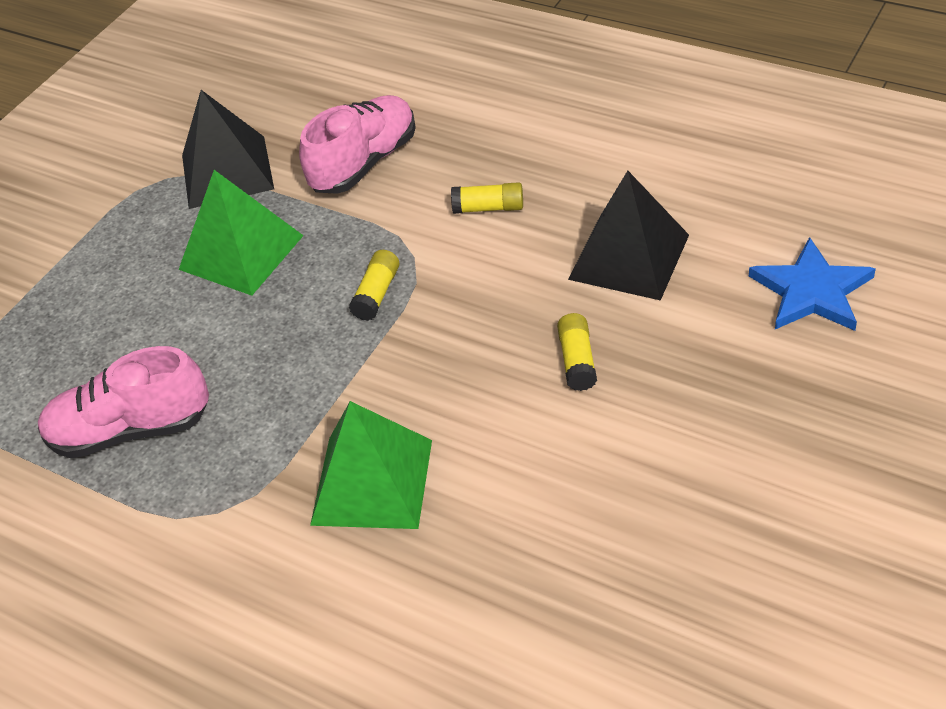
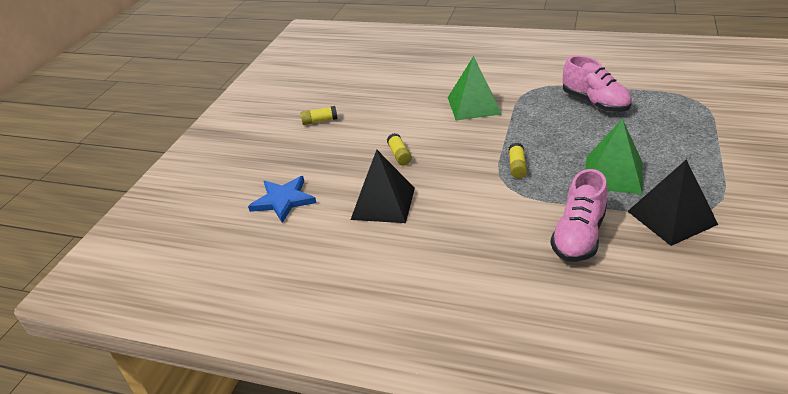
camera: 165 degrees right, 10 degrees down
pink shoe [38,346,209,458] -> pink shoe turned 75 degrees clockwise [563,55,632,112]
yellow glue stick [451,182,523,214] -> yellow glue stick moved to [300,106,338,125]

